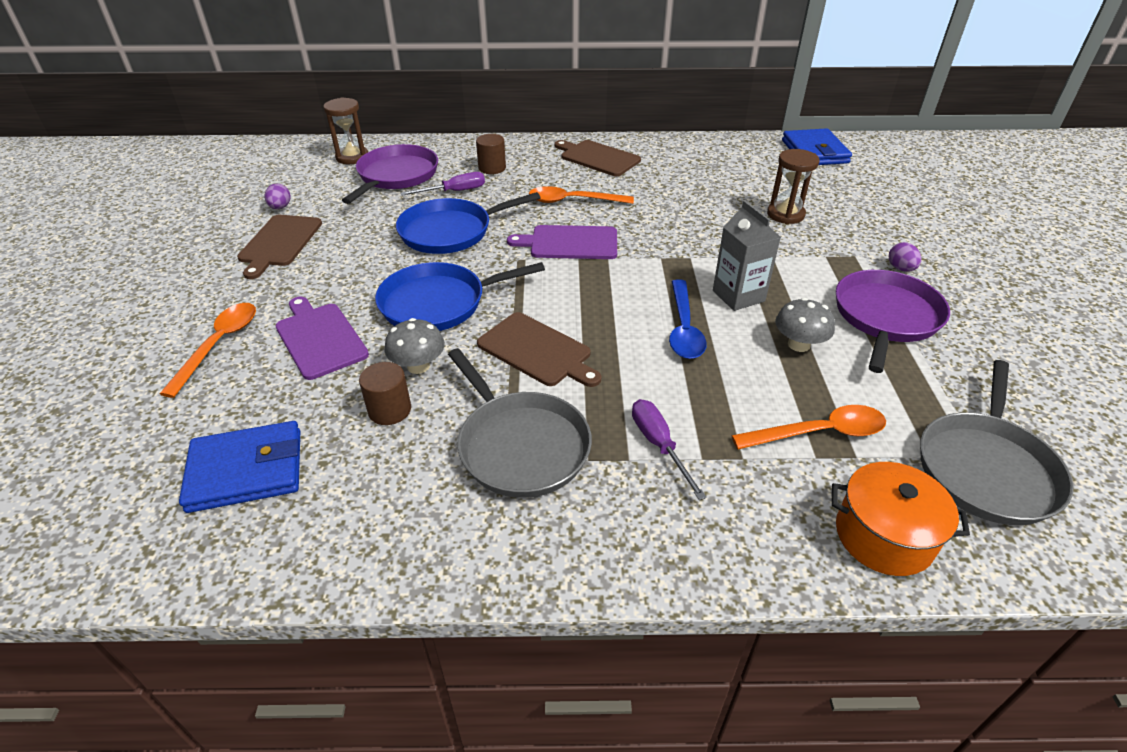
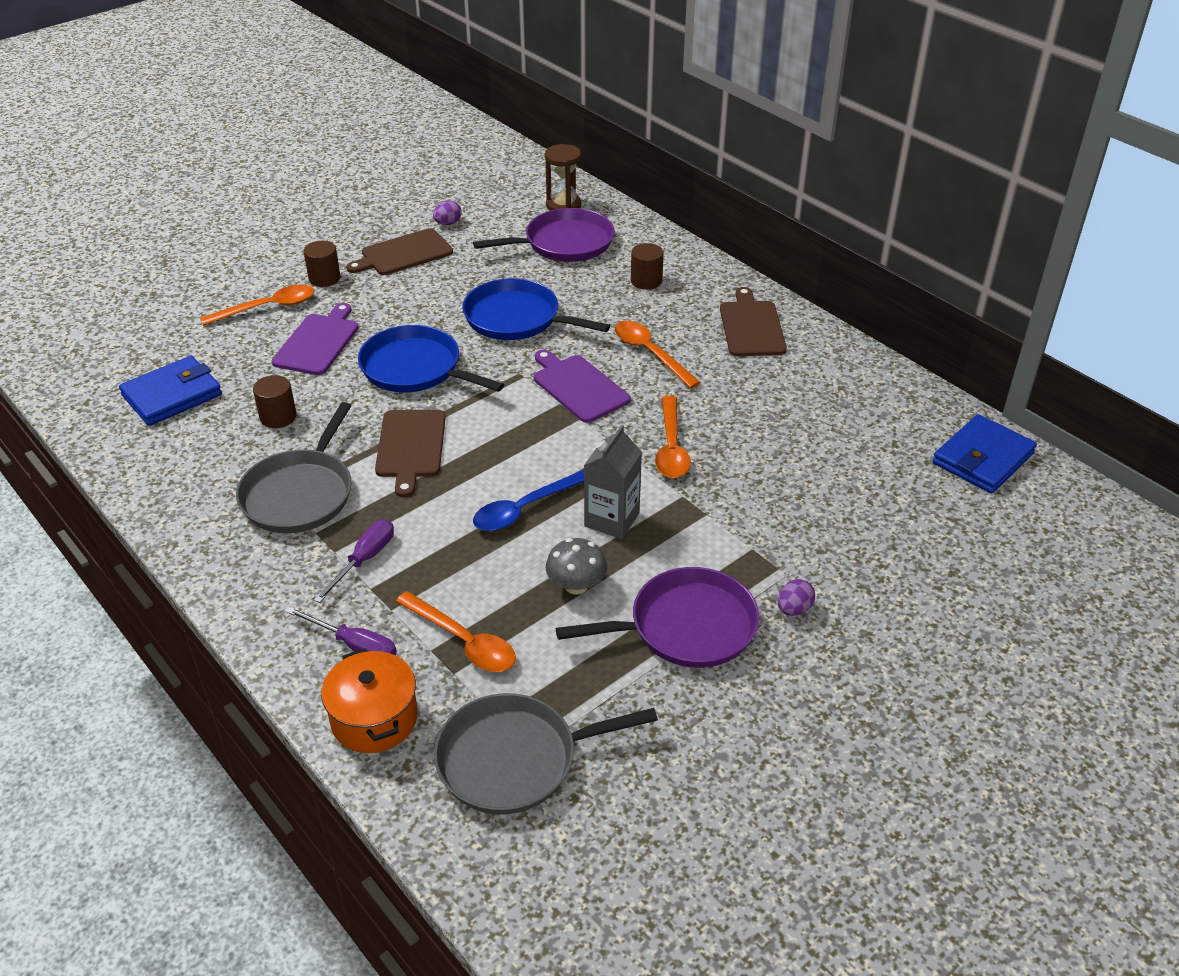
camera: 50 degrees right, 0 degrees up
blue wallet [179,421,300,513] -> blue wallet turned 75 degrees counterclockwise [119,356,222,426]
grey mushroom [385,318,445,374] -> none
purple screwdriver [401,172,485,196] -> purple screwdriver moved to [287,607,397,655]
brown hourglass [767,149,819,224] -> none
none -> brown cylinder [304,241,340,287]
none -> orange spoon [655,396,691,478]

